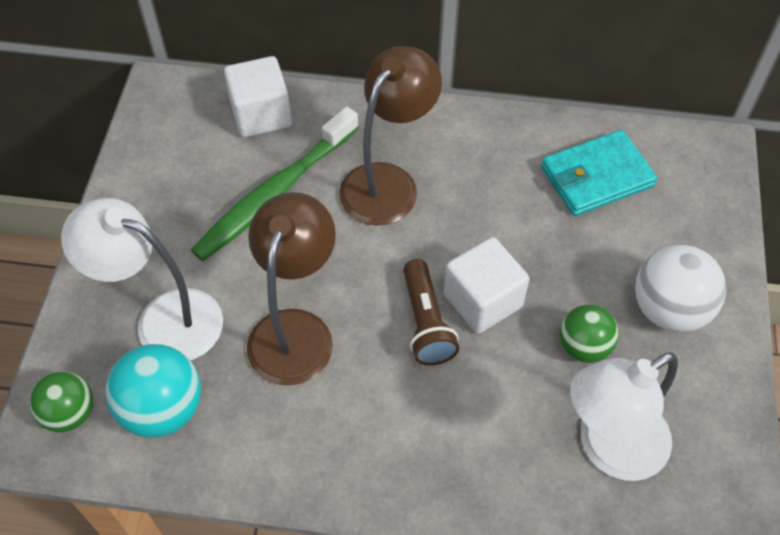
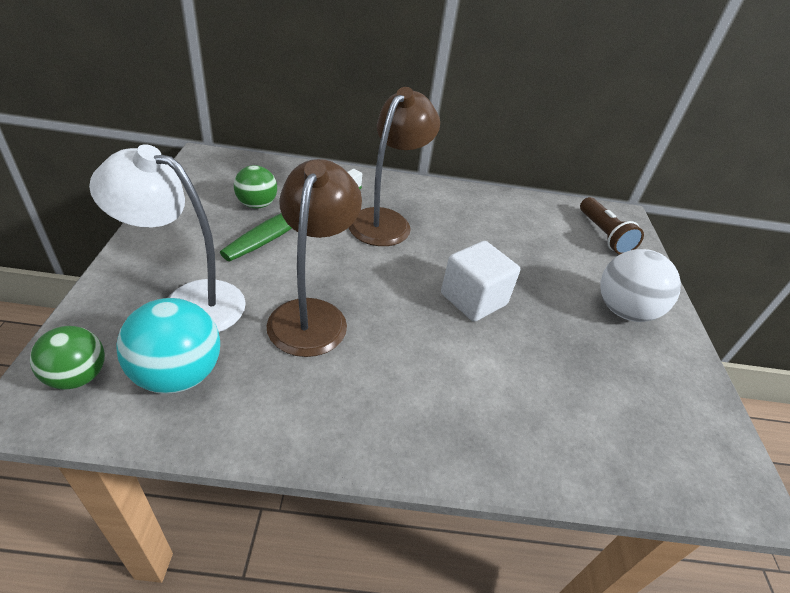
camera: 10 degrees left, 15 degrees down
white cube [224,56,292,137] -> none
brown flashlight [403,259,459,365] -> brown flashlight moved to [580,197,644,255]
turquoise wallet [541,130,658,216] -> none
green ball [559,305,619,363] -> green ball moved to [234,165,277,209]
white lamp [570,352,678,481] -> none

